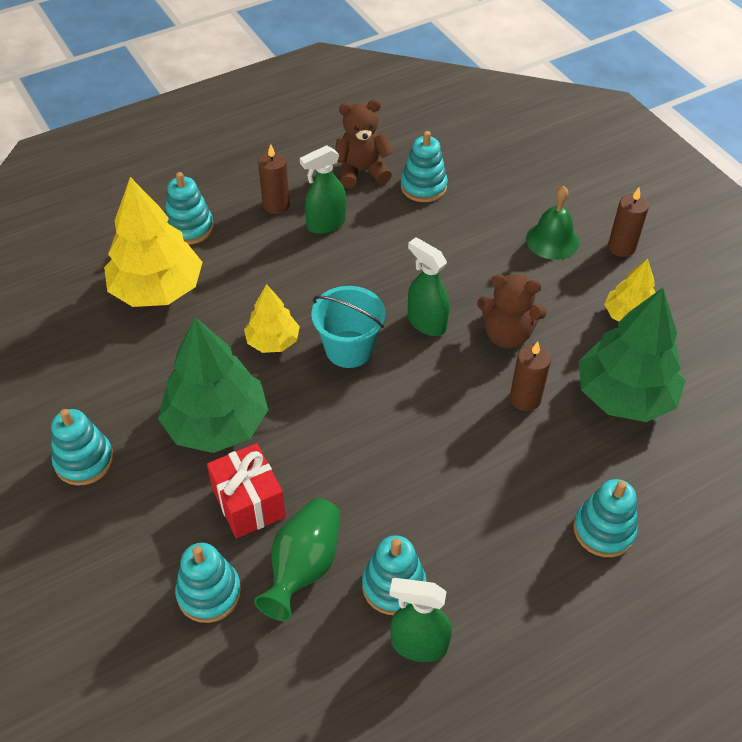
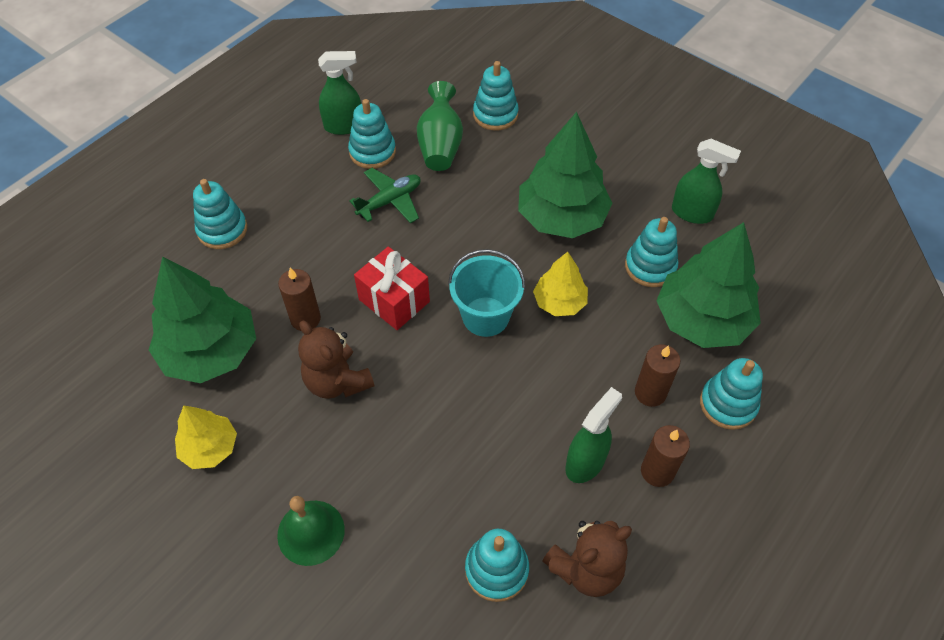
camera: 160 degrees right, 5 degrees up
turquoise stacking toy [51,409,114,486] -> turquoise stacking toy moved to [625,217,678,287]
yellow tree [104,177,203,307] -> green tree [656,222,761,348]
red gift [207,443,286,538] -> red gift moved to [354,247,430,330]
green spray bottle [408,237,449,336] -> green spray bottle moved to [672,139,741,224]
brown teddy bear [477,274,547,348] -> brown teddy bear turned 120 degrees counterclockwise [298,321,374,399]
brown candle [608,187,649,257] -> brown candle moved to [635,345,680,407]
none -> green plane [349,168,421,223]

